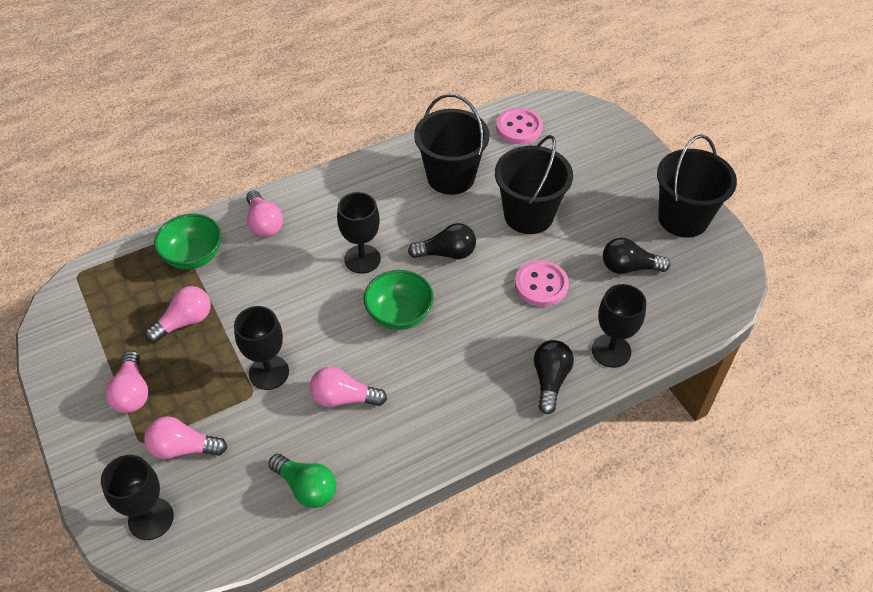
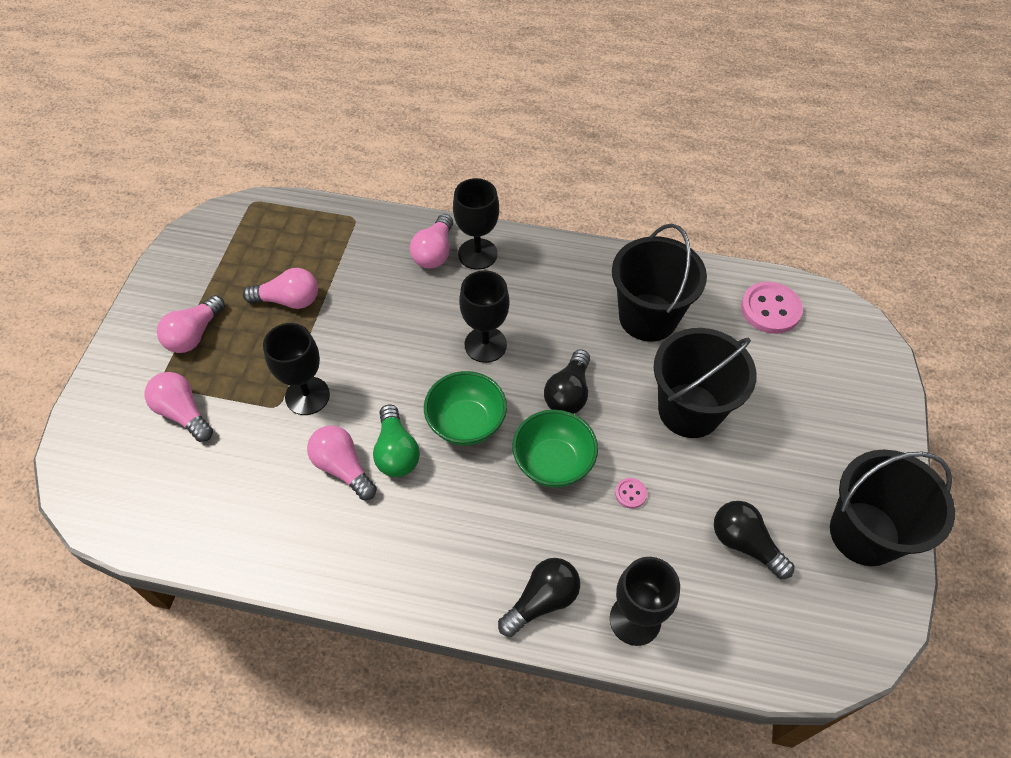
camera: 40 degrees right, 5 degrees up
black goblet [101,455,174,540] -> black goblet moved to [453,178,499,270]
green bowl [154,214,222,269] -> green bowl moved to [512,410,598,488]
green light bulb [268,454,336,508] -> green light bulb moved to [373,404,420,477]
black light bulb [408,223,476,259] -> black light bulb turned 75 degrees clockwise [544,349,590,414]
pink button [515,260,569,307] -> pink button [615,478,647,508], size x0.47

